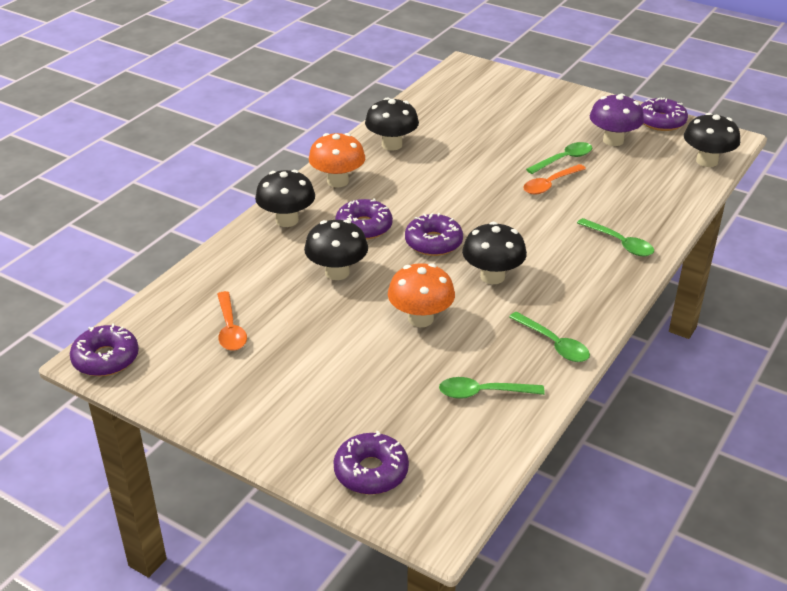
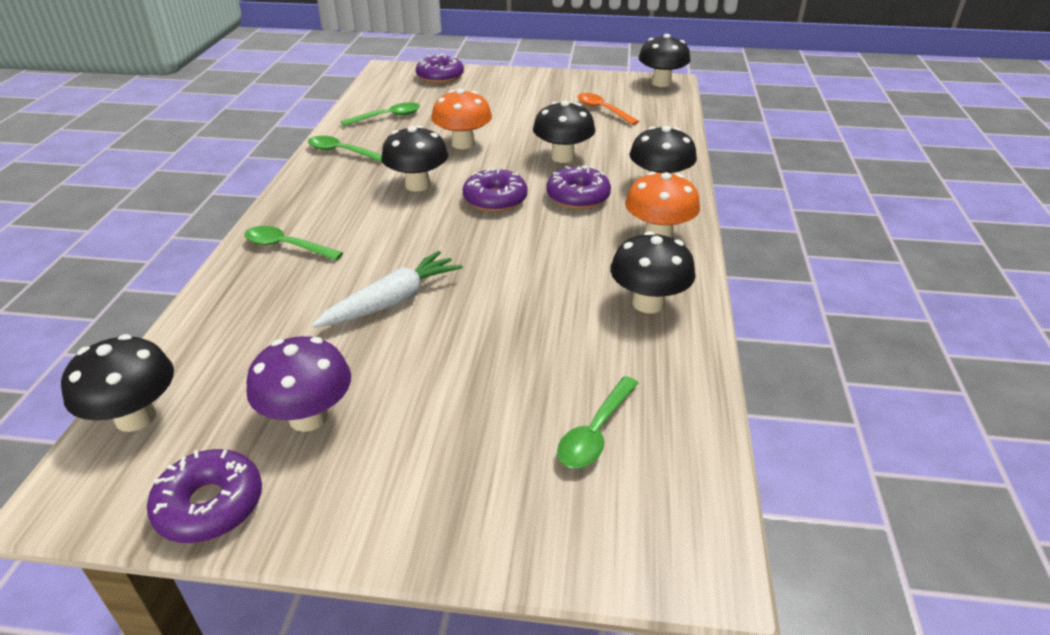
camera: 155 degrees right, 0 degrees up
purple donut [70,323,139,376] -> black mushroom [639,34,690,87]
orange spoon [523,164,586,194] -> white carrot [312,251,463,328]
green spoon [526,142,592,174] -> green spoon moved to [557,376,638,468]

